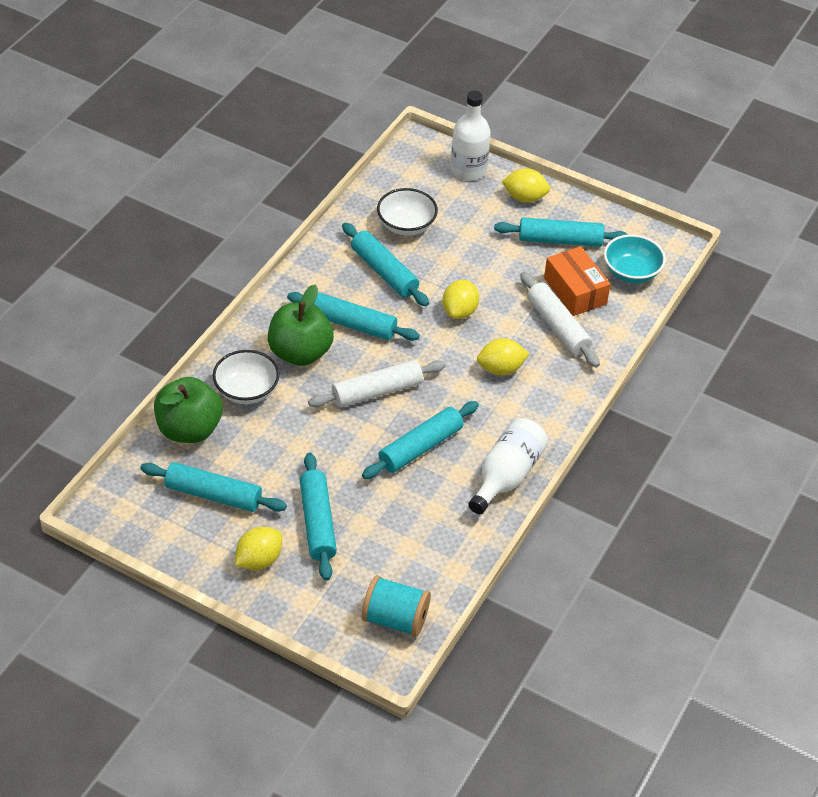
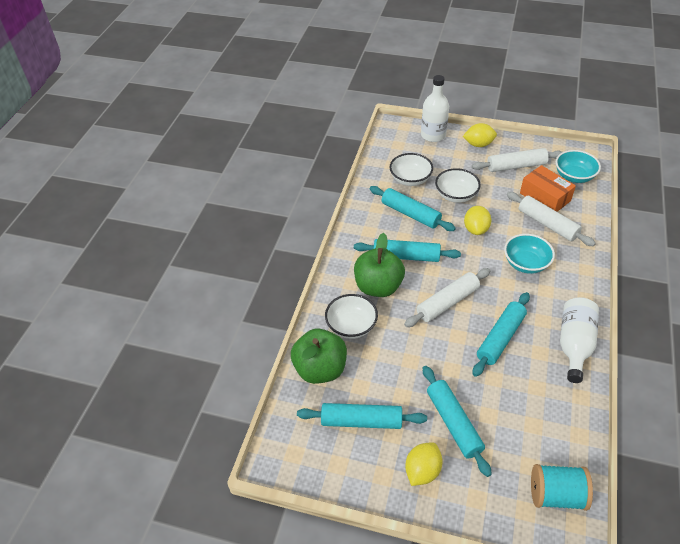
camera: 10 degrees left, 0 degrees up
yellow lemon [477,338,529,376] -> turquoise bowl [504,234,555,274]
turquoise rolling pin [494,217,629,247] -> white rolling pin [472,148,562,172]
none -> white bowl [435,168,481,203]

